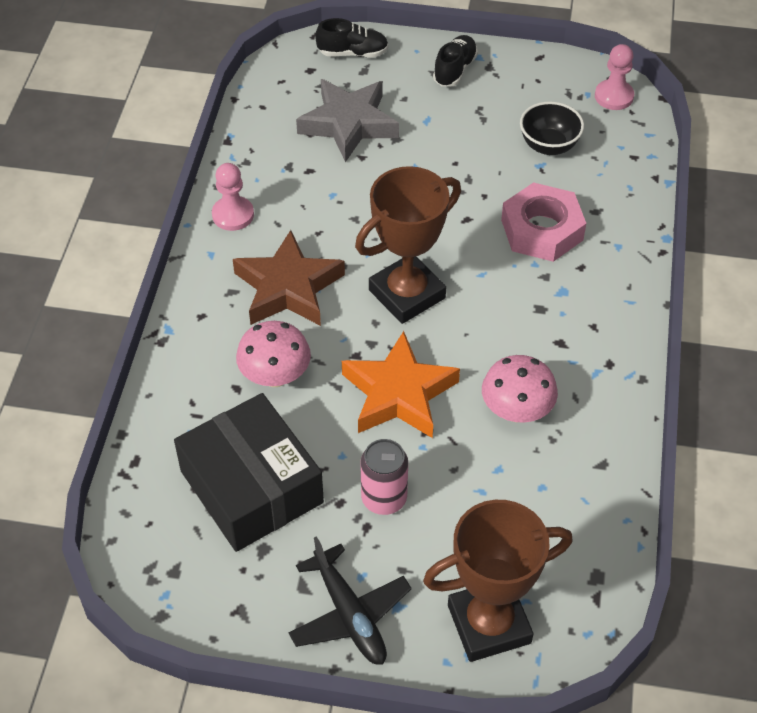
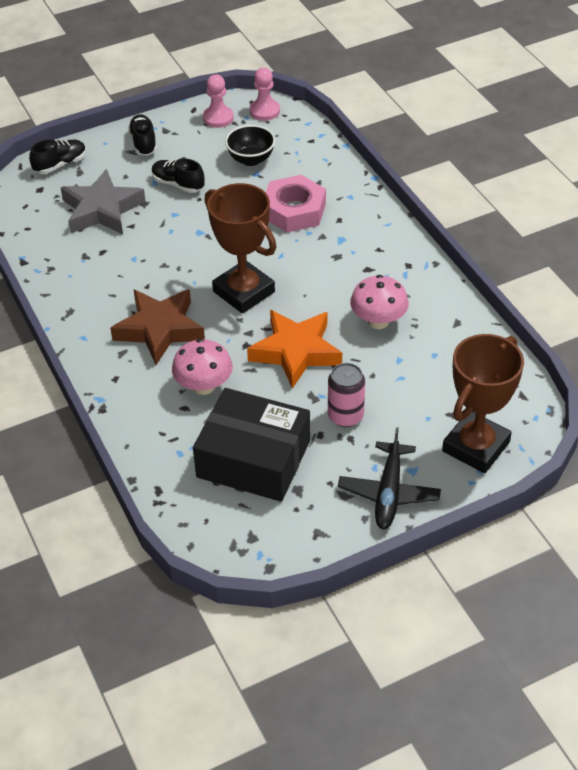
camera: 35 degrees left, 5 degrees down
pink pawn [212,163,254,231] -> pink pawn moved to [203,74,234,128]
black plane [289,536,412,665] -> black plane turned 75 degrees clockwise [338,427,441,529]
brown trophy [355,166,461,324] -> brown trophy turned 60 degrees counterclockwise [204,183,276,313]
none -> black shoe [152,158,205,193]

